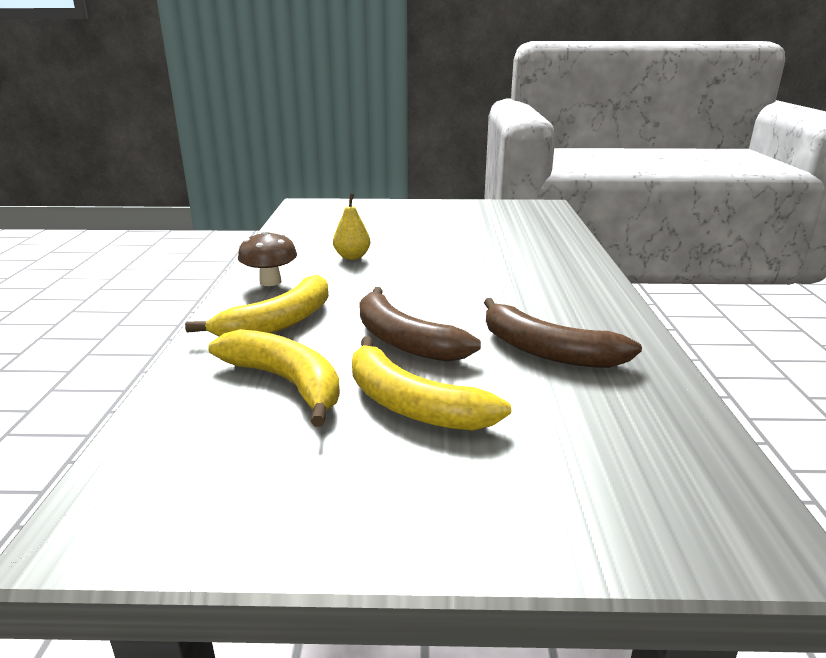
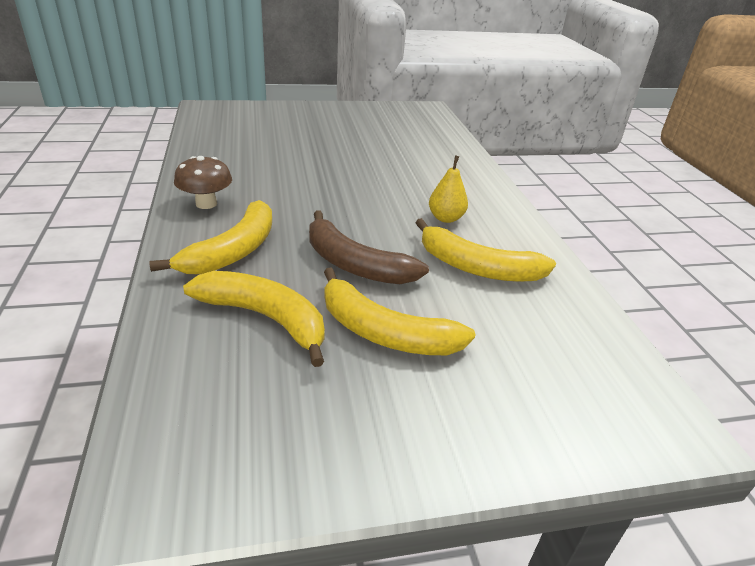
camera: 15 degrees left, 10 degrees up
yellow pear [333,194,371,260] -> yellow pear moved to [429,155,468,223]
brown banana [484,298,642,368] -> yellow banana [416,218,556,282]

